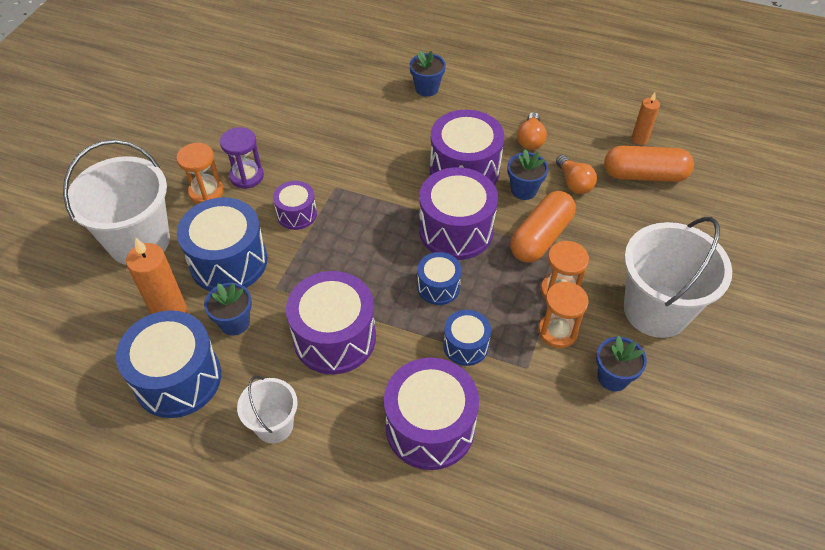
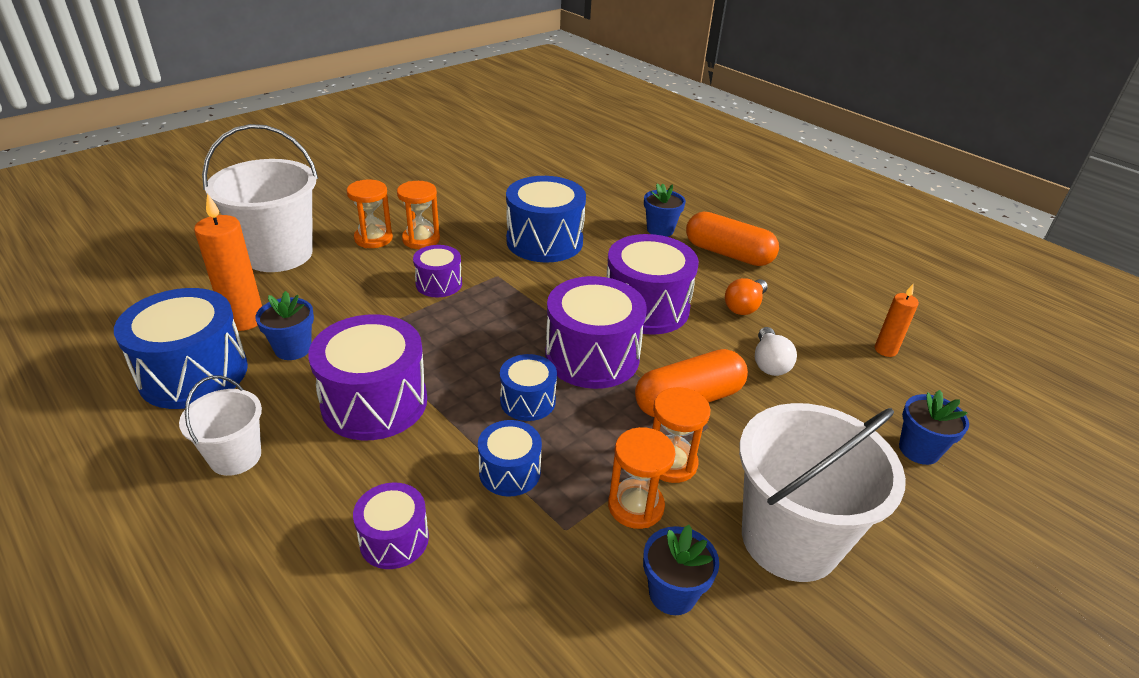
camera: 25 degrees right, 15 degrees down
blue drum [177,197,268,291] -> blue drum moved to [506,176,586,262]
purple hourglass [220,127,264,189] -> orange hourglass [397,181,440,249]
purple drum [384,357,479,470] -> purple drum [353,483,429,569], size x0.54
blue flower pot [508,149,548,200] -> blue flower pot moved to [899,390,969,465]
orange light bulb [556,155,597,194] -> white light bulb [755,327,797,376]
orange capsule [604,146,694,182] -> orange capsule moved to [686,212,779,266]

